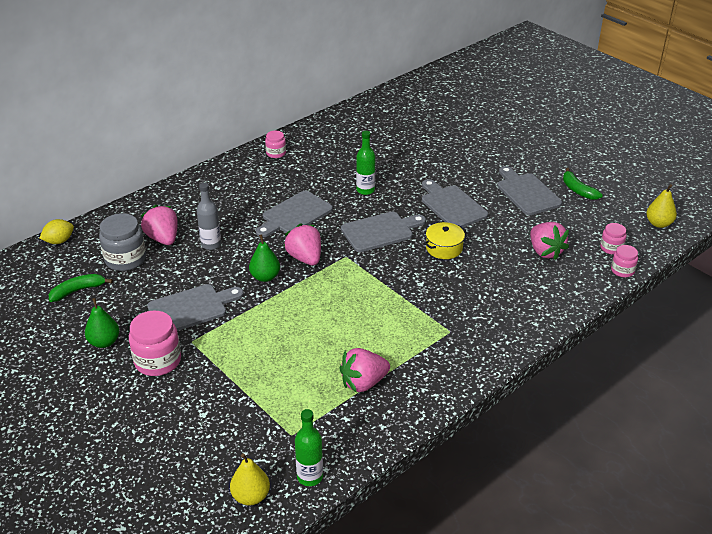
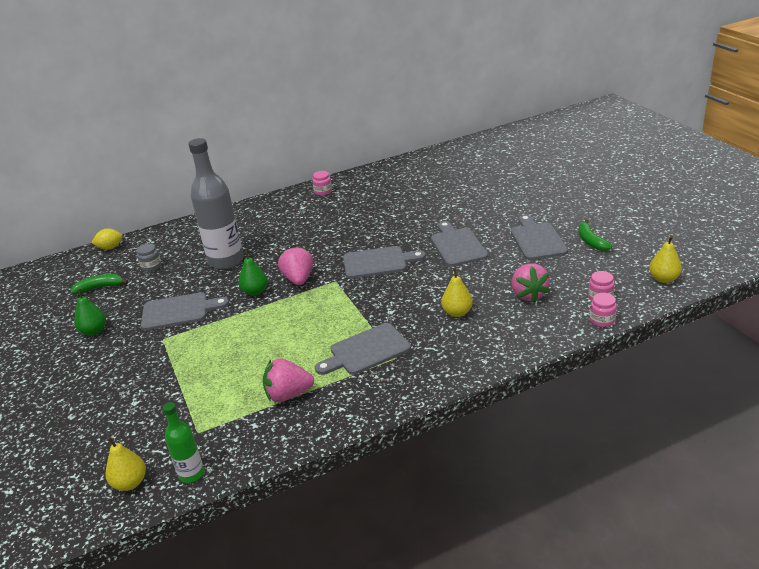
camera: 20 degrees right, 5 degrees down
grey jar [99,213,146,271] -> grey jar [137,243,161,272], size x0.56
pink jar [129,311,181,376] -> none
pink strawberry [141,205,178,245] -> none
grey bottle [197,183,221,250] -> grey bottle [188,138,244,269], size x1.98
grey cutting board [256,191,333,237] -> grey cutting board moved to [315,323,411,375]
green bottle [356,131,375,195] -> none
yellow pot [424,222,466,259] -> none
none -> yellow pear [441,268,473,317]

